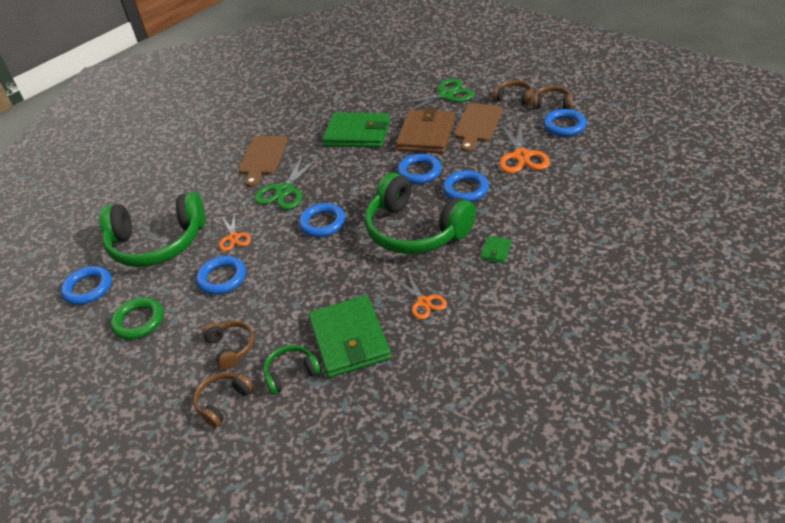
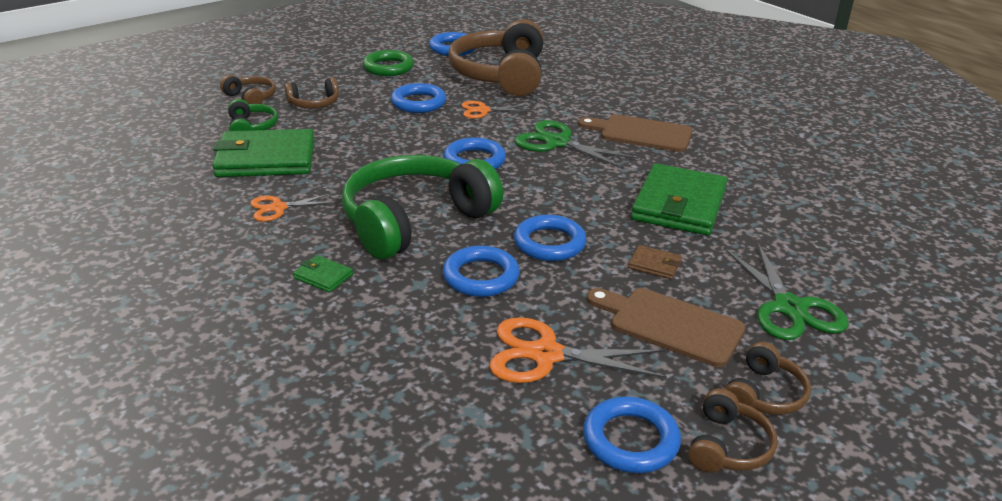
camera: 95 degrees right, 10 degrees down
green headphones [99,192,206,267] -> brown headphones [448,19,543,96]
brown wallet [396,108,455,154] -> brown wallet [628,245,682,279], size x0.42

